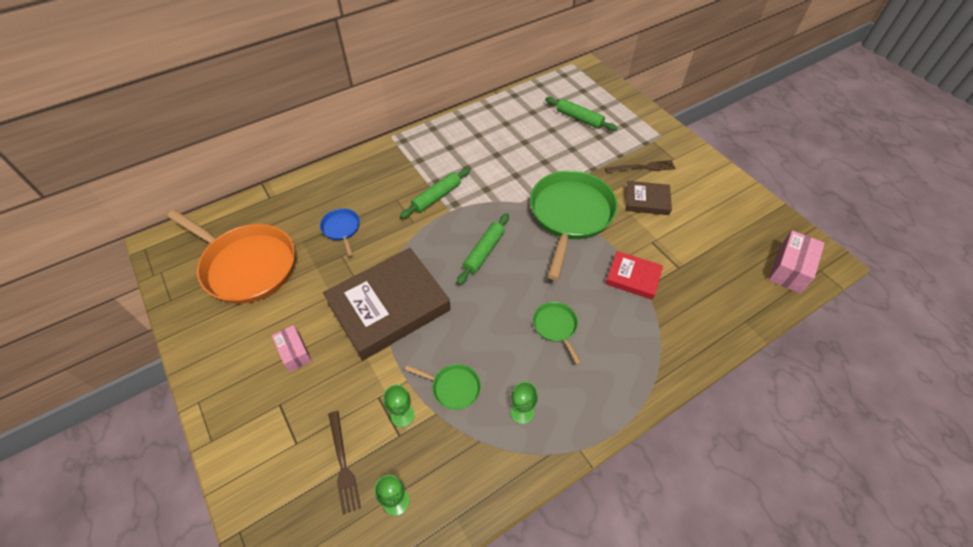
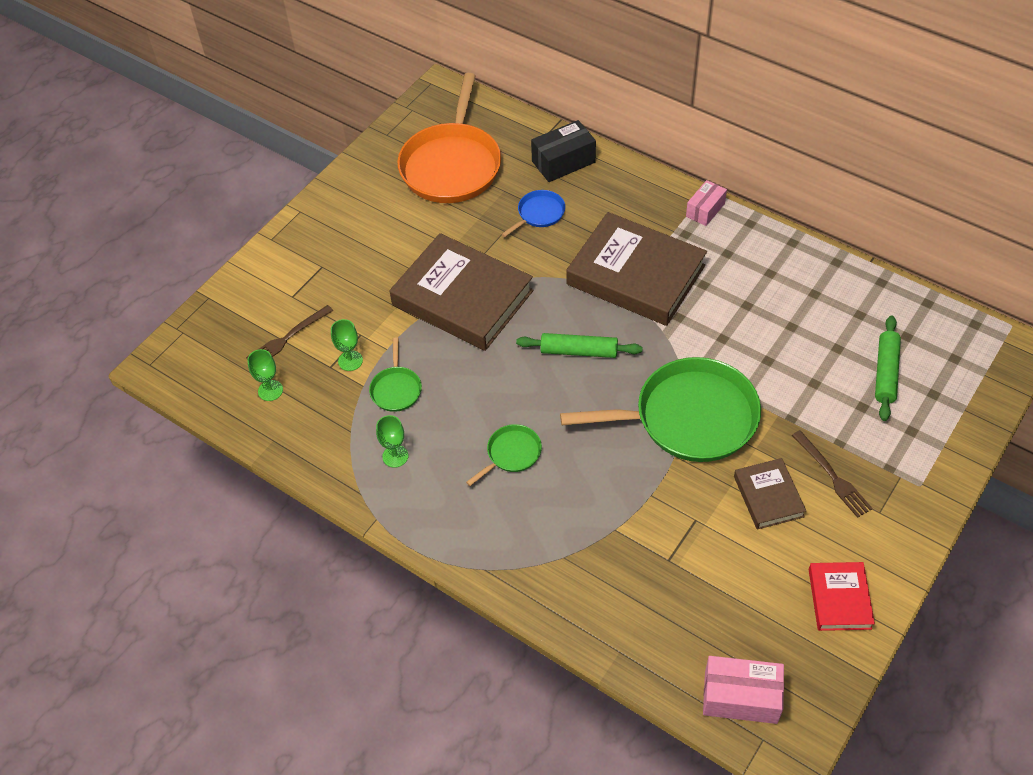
camera: 70 degrees right, 0 degrees up
pink box [272,325,312,372] -> pink box moved to [686,180,727,226]
green rolling pin [400,168,470,219] -> brown book [566,212,707,326]
red book [605,251,663,300] -> red book moved to [809,562,875,631]
none -> black box [531,120,596,182]

